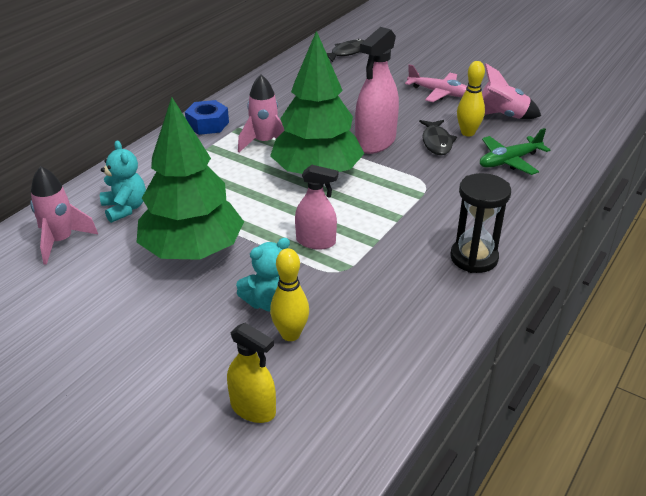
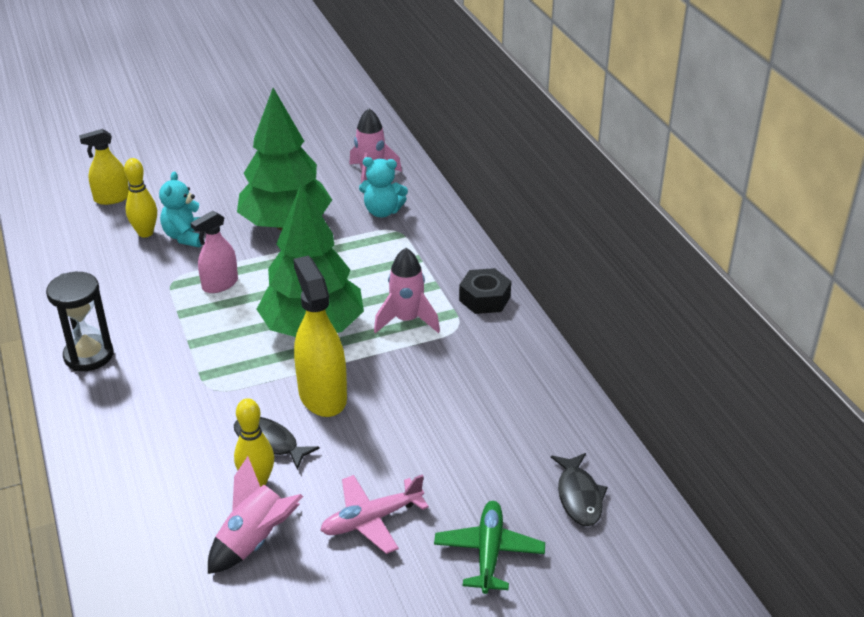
camera: 125 degrees right, 0 degrees up
blue nut [185,100,229,135] -> black nut [459,268,511,314]
pink spray bottle [355,27,399,154] -> yellow spray bottle [293,256,347,417]
green plane [480,128,550,175] -> green plane moved to [434,501,545,594]

